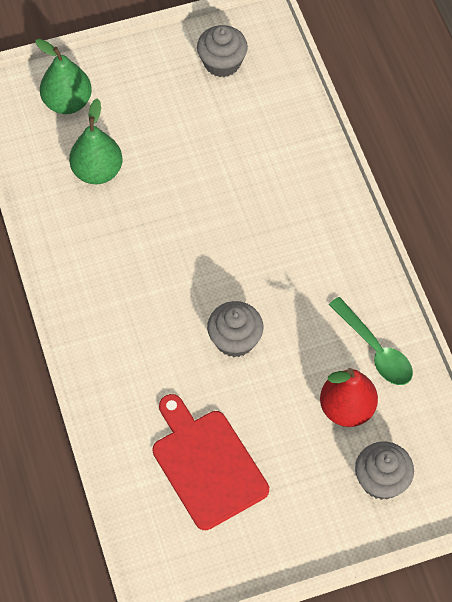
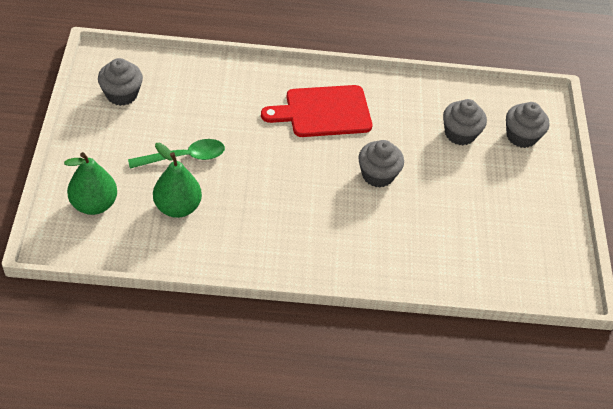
camera: 75 degrees left, 10 degrees down
red cutting board [153,394,269,530] -> red cutting board moved to [261,85,372,137]
red pear [320,368,378,427] -> grey cupcake [443,99,487,146]
green spoon [329,297,413,385] -> green spoon moved to [128,139,225,169]

